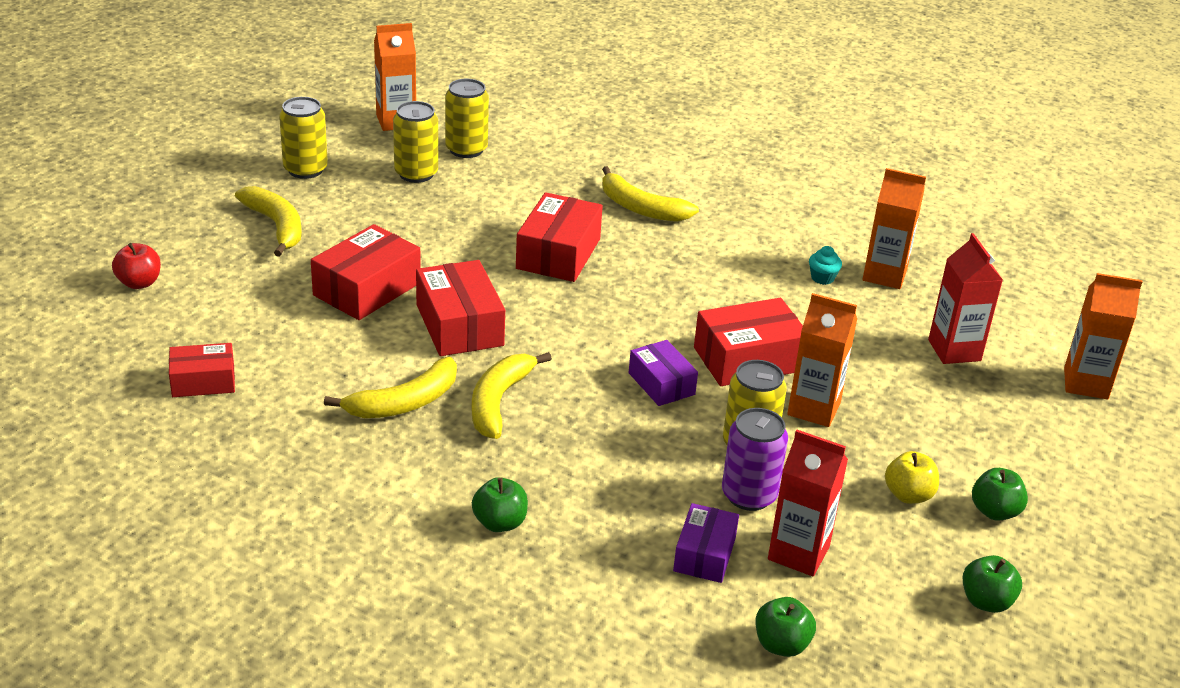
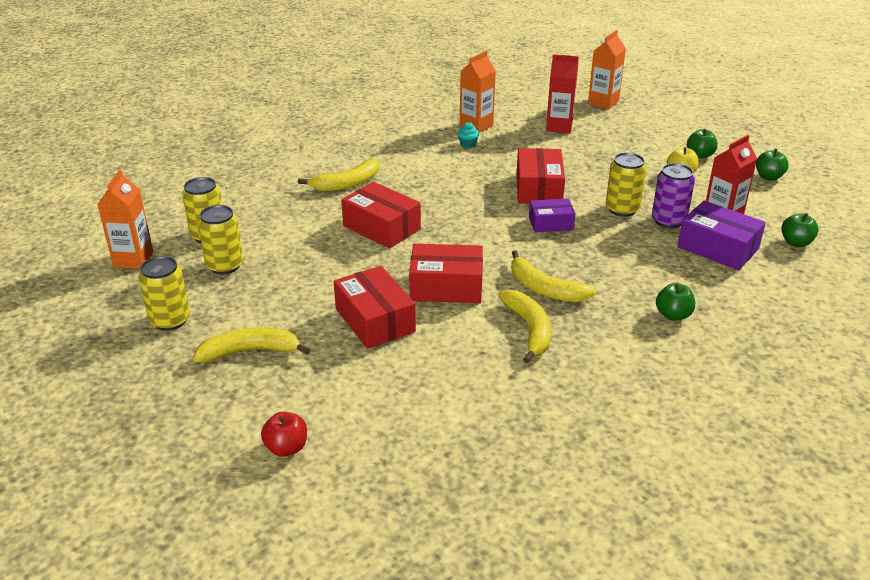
camera: 65 degrees left, 0 degrees up
red box [169,343,235,397] -> none
purple box [673,503,739,583] -> purple box [677,201,766,270], size x1.59
orange carton [787,293,857,427] -> none

